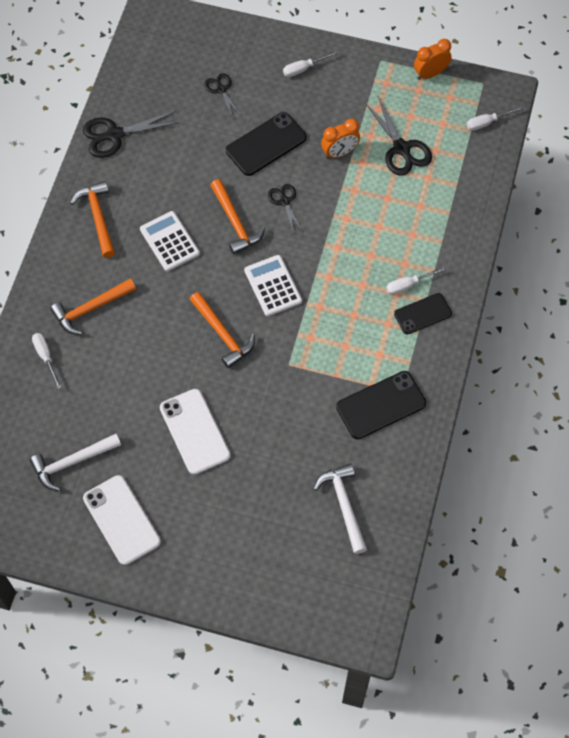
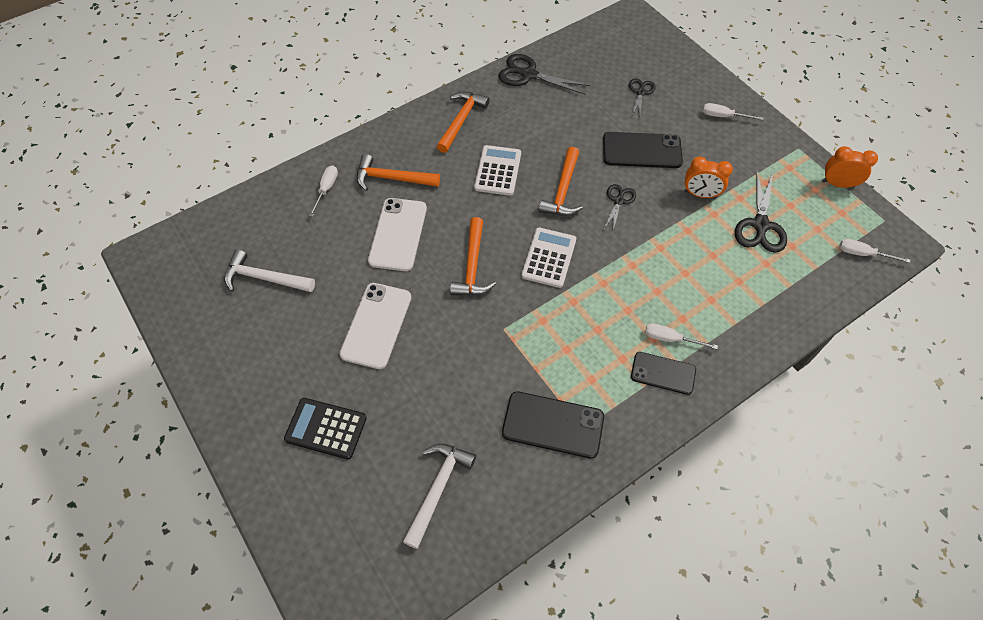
camera: 40 degrees right, 5 degrees down
white phone [83,475,161,565] -> white phone moved to [368,198,427,271]
none -> black calculator [284,398,367,460]

